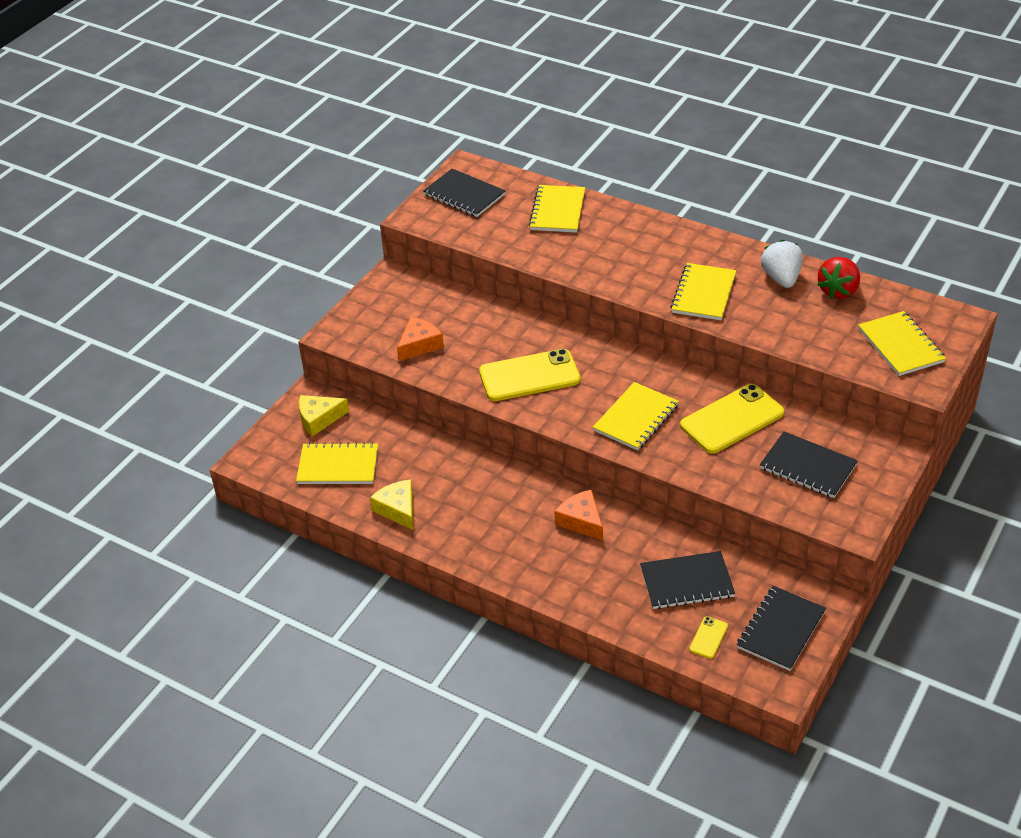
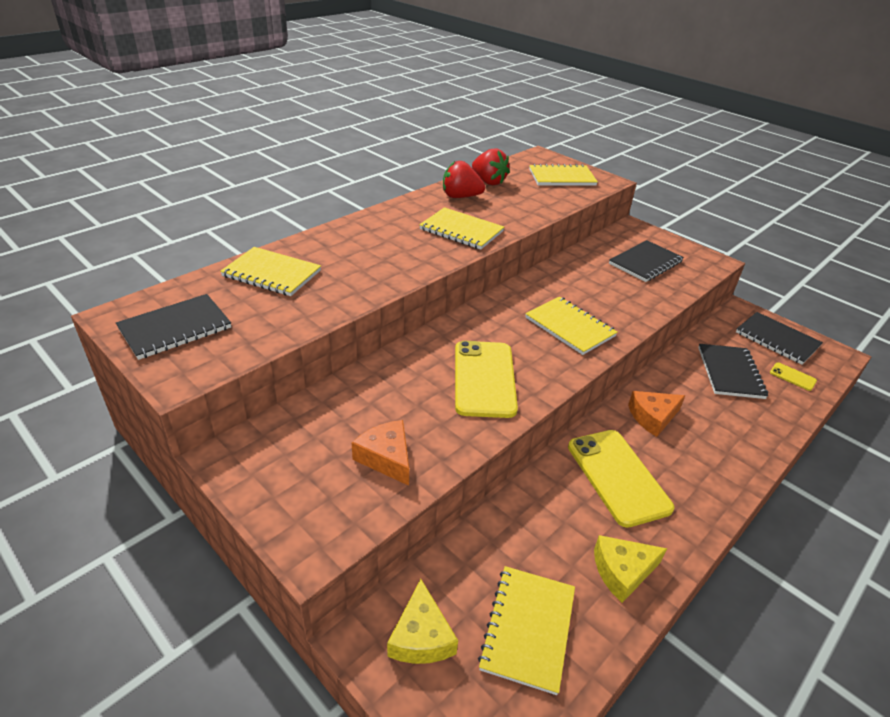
camera: 80 degrees left, 5 degrees down
yellow phone [680,384,784,454] -> yellow phone moved to [568,430,674,528]
white strawberry [761,240,803,288] -> red strawberry [443,161,485,198]

